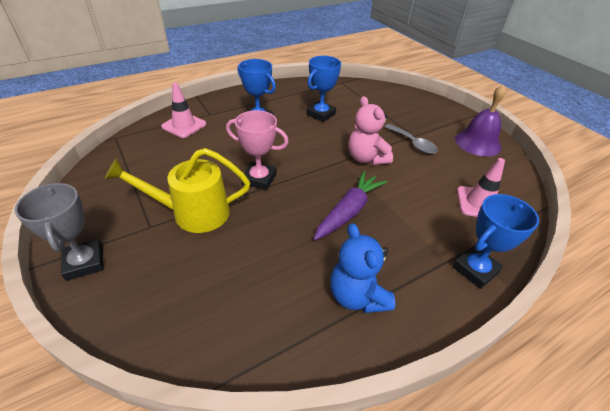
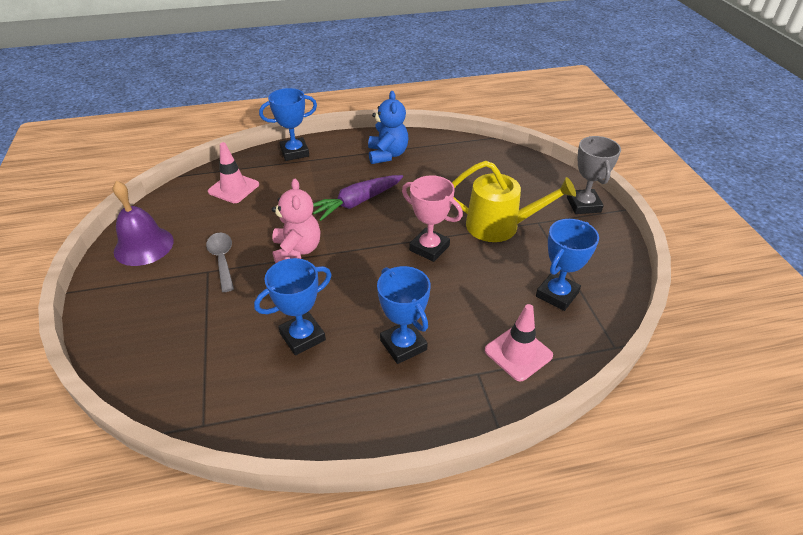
camera: 160 degrees left, 0 degrees up
none -> blue trophy [536,219,599,311]

